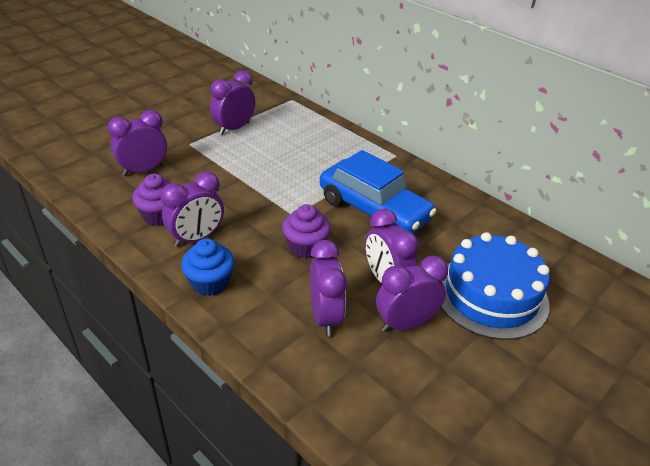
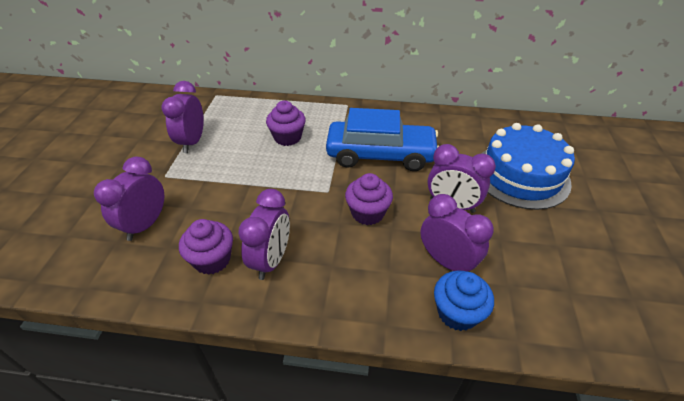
camera: 35 degrees left, 5 degrees up
blue cupcake [181,238,234,296] -> blue cupcake moved to [434,271,494,331]
purple clock [376,256,448,332] -> none
none -> purple cupcake [266,100,306,146]

